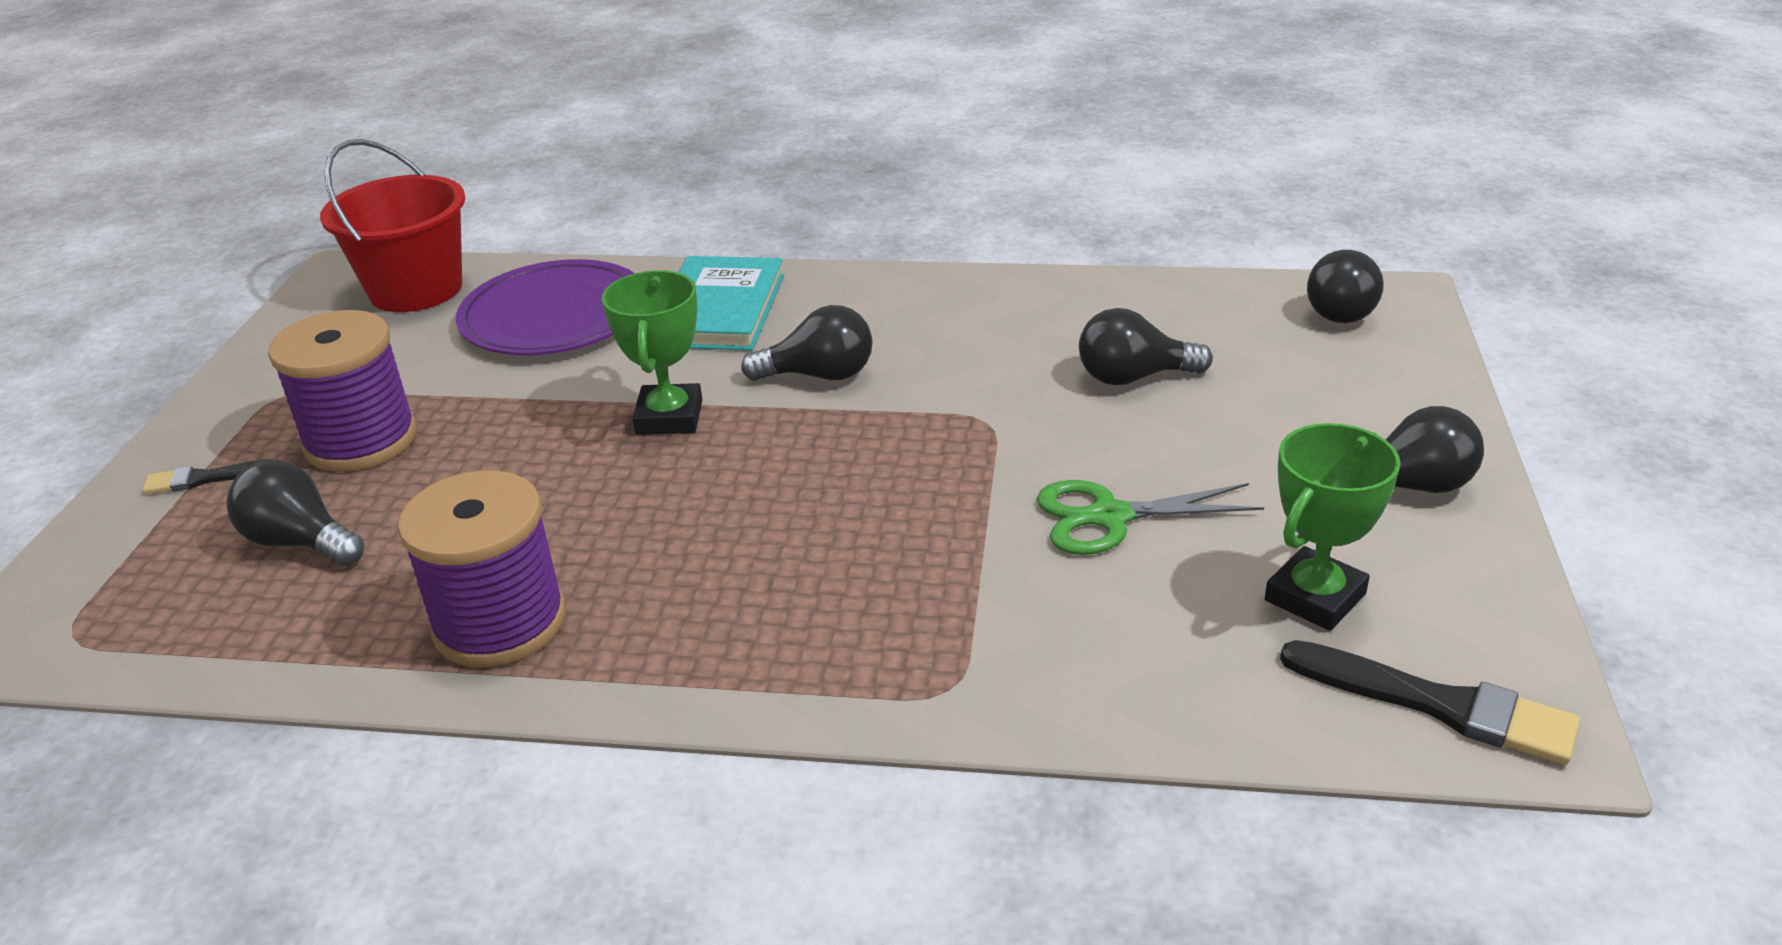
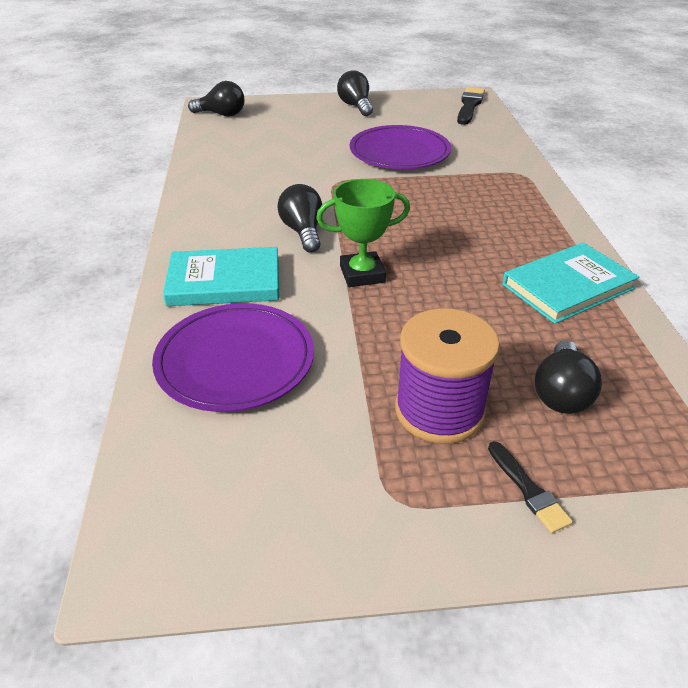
camera: 105 degrees left, 5 degrees up
red bucket [320,139,465,312] -> none
purple spool [398,470,566,667] -> turquoise book [502,242,639,324]
green scissors [1037,480,1264,555] -> purple plate [350,125,451,169]
black light bulb [1079,308,1213,385] -> none
green trophy [1265,423,1401,631] -> none

